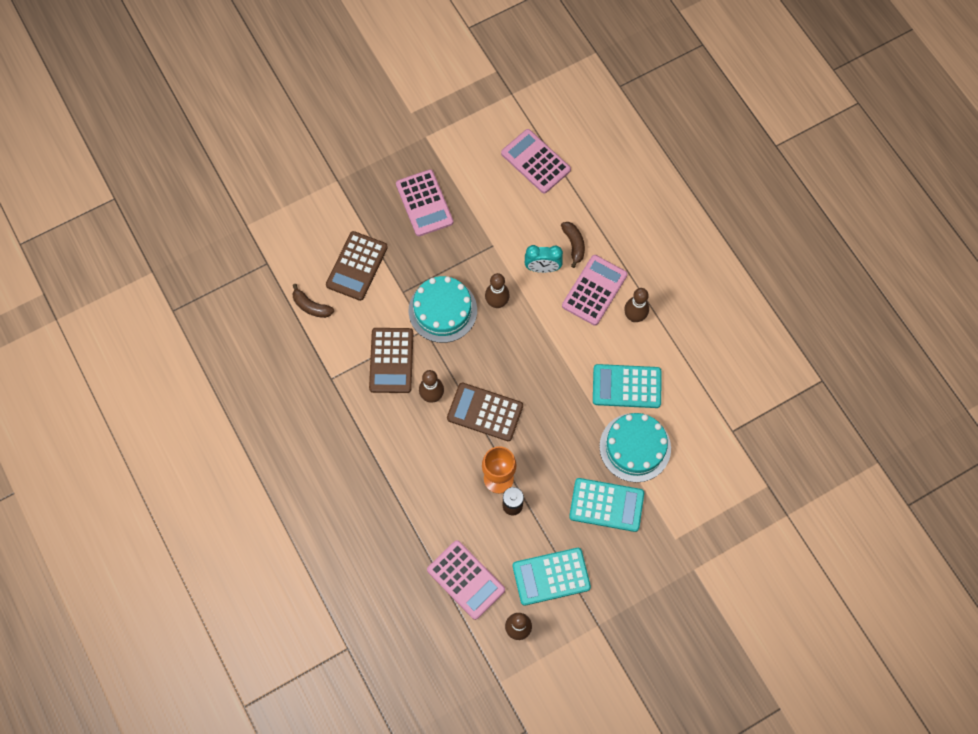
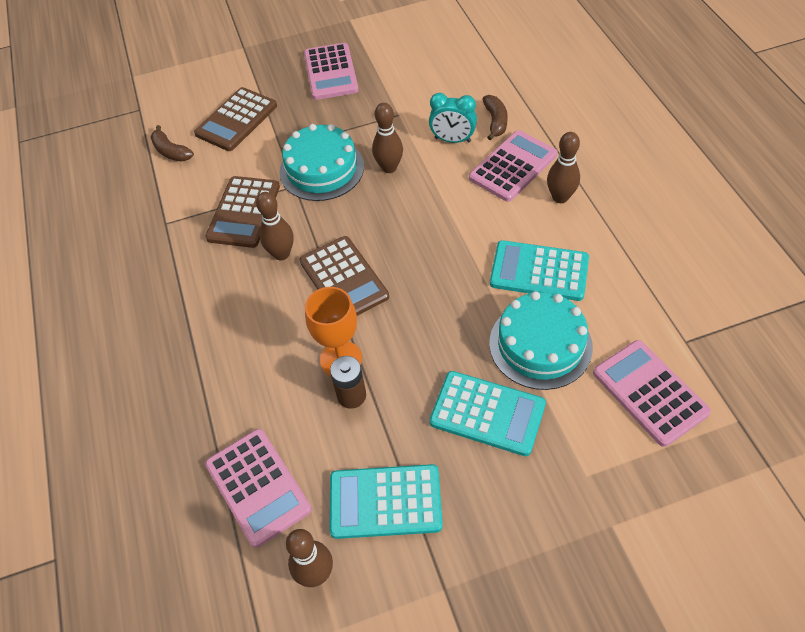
camera: 15 degrees right, 15 degrees down
brown calculator [447,383,523,441] -> brown calculator turned 150 degrees counterclockwise [300,236,389,316]
pink calculator [501,129,571,193] -> pink calculator moved to [593,340,711,447]

